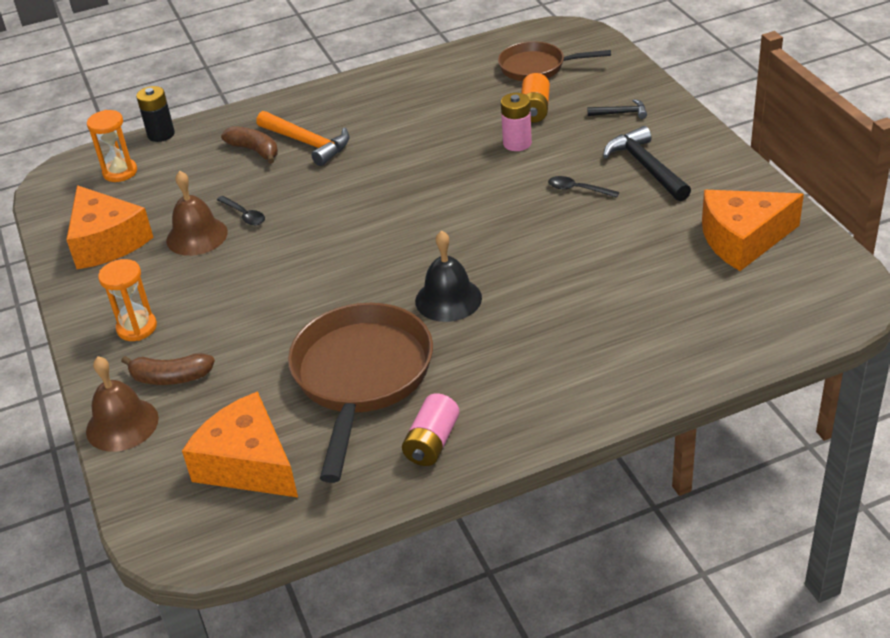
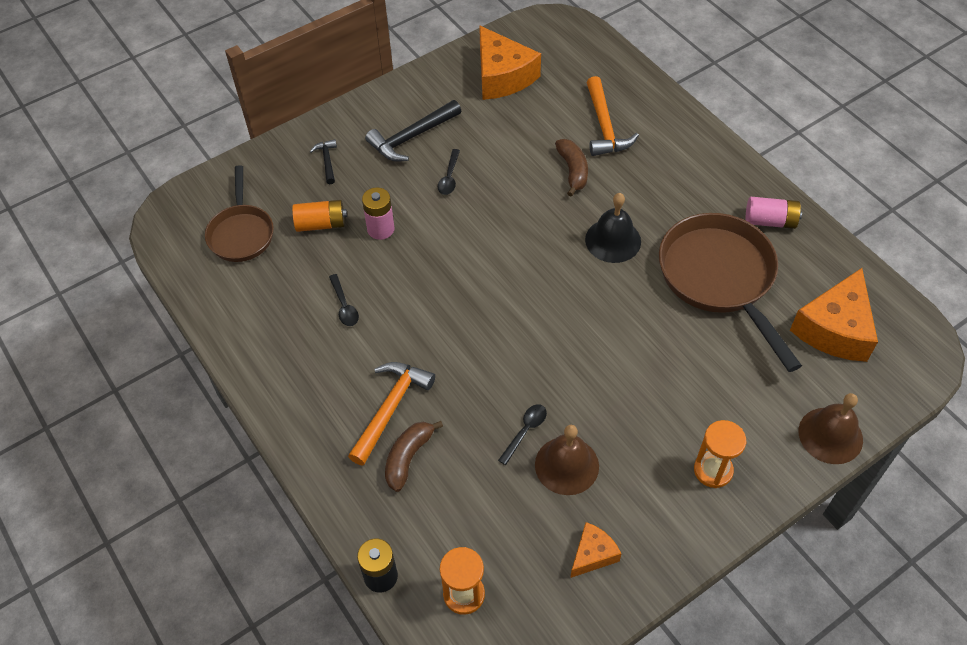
camera: 105 degrees left, 15 degrees up
orange cheese [66,185,154,269] -> orange cheese [570,522,622,578], size x0.52
brown banana [121,353,215,385] -> brown banana moved to [555,139,588,196]
brown pan [288,303,433,483] -> brown pan turned 75 degrees clockwise [659,213,802,372]
none -> black spoon [329,274,359,326]
none -> orange hammer [586,76,639,156]

